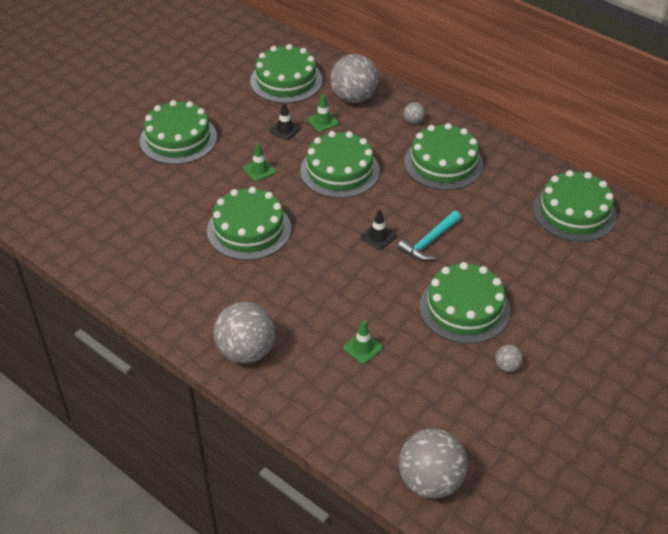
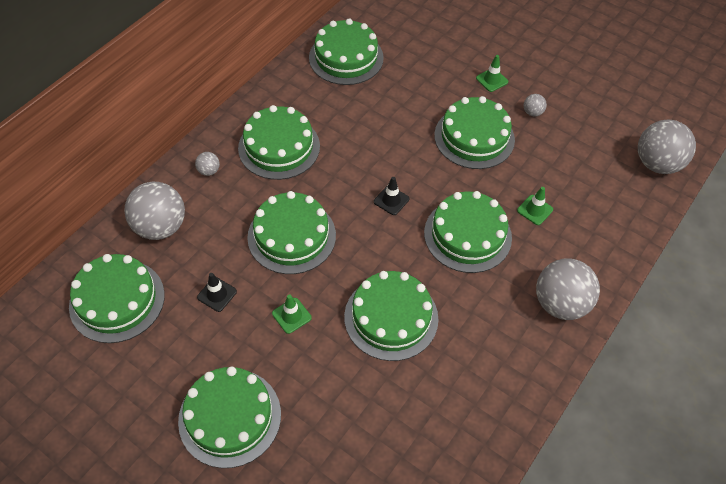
camera: 95 degrees left, 10 degrees up
green traffic cone [308,95,339,132] -> green traffic cone moved to [476,55,508,92]
turquoise hammer [397,211,461,261] -> none
none -> green cake [424,191,512,273]

